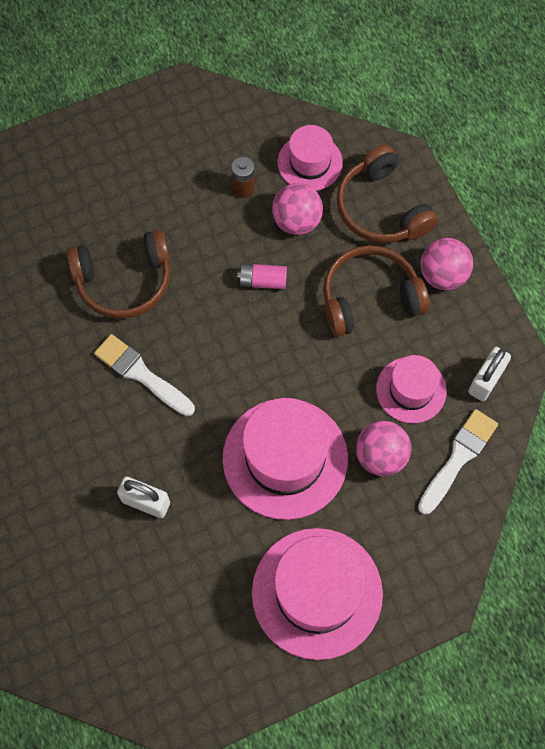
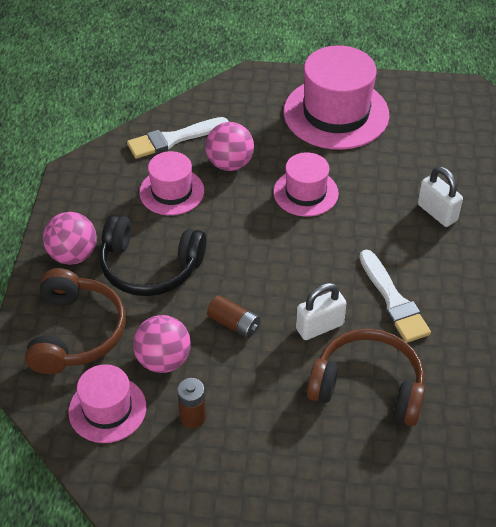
camera: 150 degrees left, 20 degrees down
pink hat [223,398,348,520] -> pink hat [273,152,339,217], size x0.57
pink battery [237,263,287,289] -> brown battery [207,295,260,338]
brown headphones [323,245,430,337] -> black headphones [99,214,206,296]
white padlock [468,347,511,401] -> white padlock moved to [296,283,347,340]

